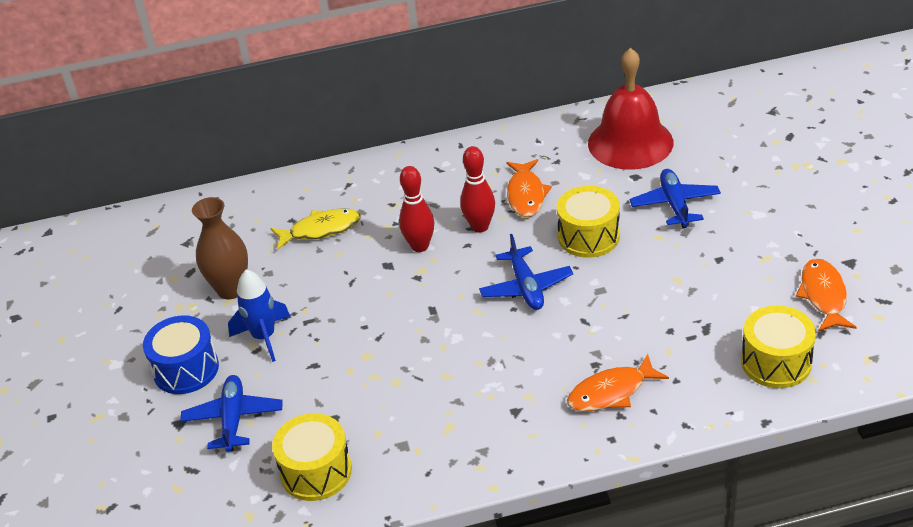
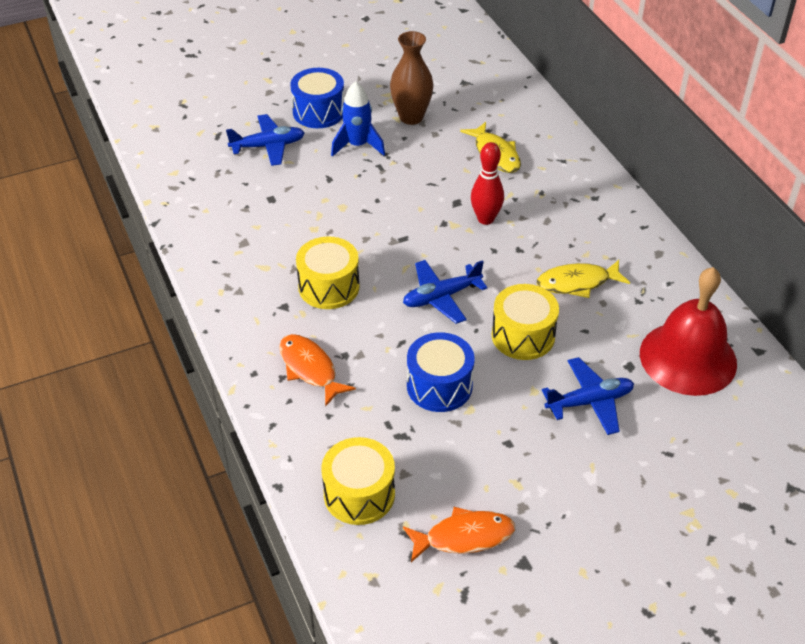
camera: 75 degrees right, 5 degrees up
yellow drum [272,413,352,501] -> yellow drum moved to [296,237,360,309]
red bowling pin [460,146,495,233] -> none
orange fish [506,159,552,217] -> yellow fish [537,260,630,298]
none -> blue drum [407,332,475,412]

